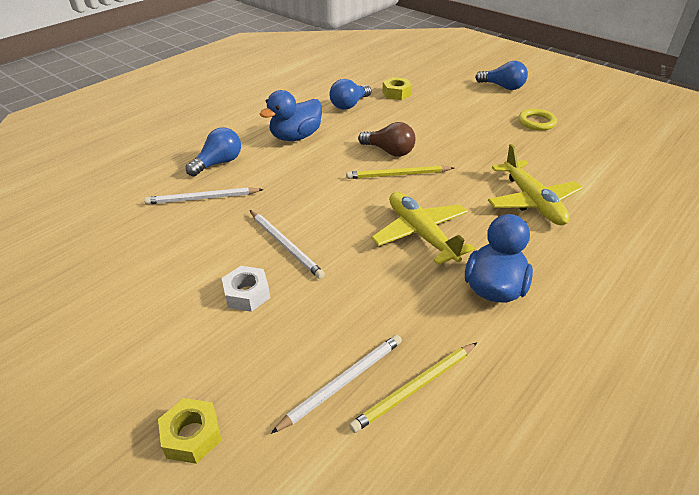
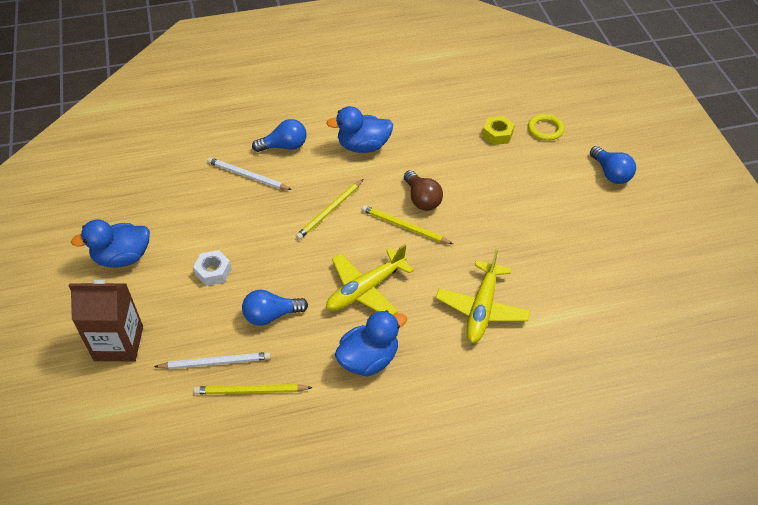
camera: 35 degrees right, 10 degrees up
yellow nut [158,398,222,464] -> brown carton [69,280,143,361]
white pencil [250,210,325,279] -> none
blue light bulb [329,79,371,110] -> blue light bulb moved to [242,290,308,326]
yellow plane [371,192,475,265] -> yellow plane turned 135 degrees counterclockwise [326,244,414,315]
yellow ring [518,109,557,131] -> yellow ring moved to [528,114,564,141]
none -> blue duck [71,219,150,268]
none -> yellow pencil [296,179,363,240]

